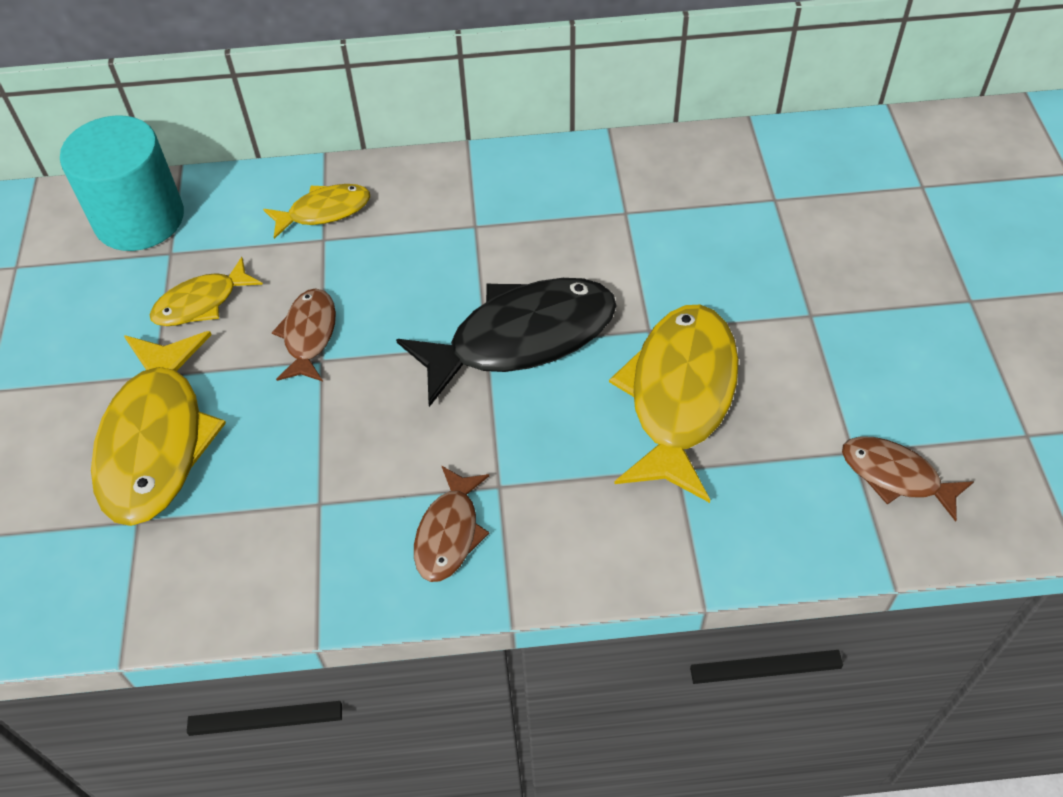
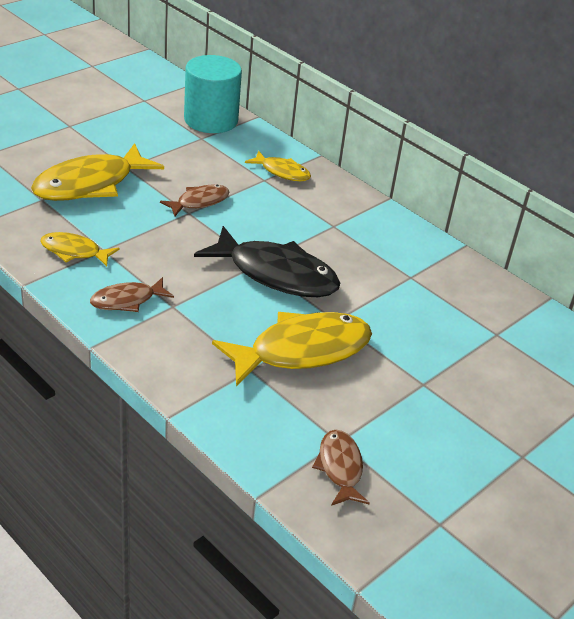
camera: 45 degrees right, 15 degrees down
yellow fish [150,257,263,326] -> yellow fish moved to [40,232,120,266]

